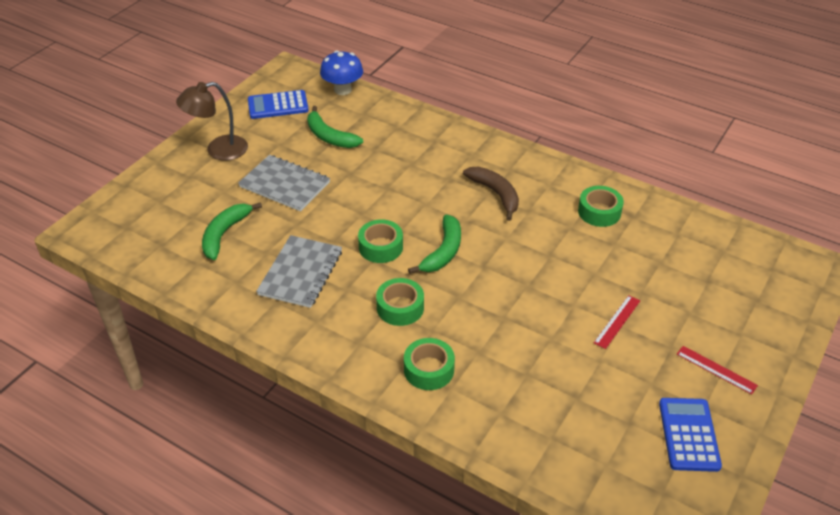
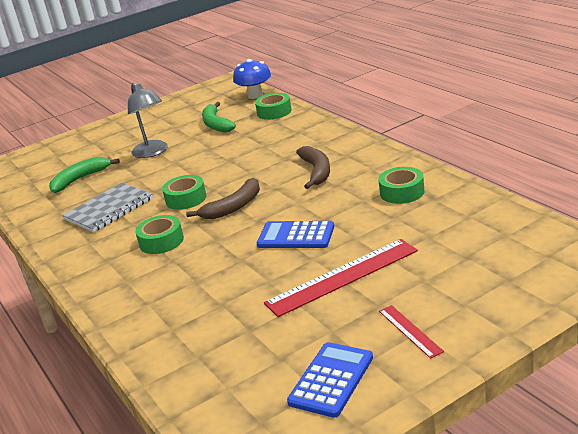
camera: 30 degrees right, 15 degrees down
brown lamp [176,82,248,161] -> none
grey notebook [238,155,330,211] -> grey lamp [128,83,168,158]
blue calculator [248,90,309,119] -> blue calculator moved to [257,221,334,248]
green tape [404,338,455,390] -> green tape moved to [255,93,292,120]
green banana [408,215,461,274] -> brown banana [186,178,260,219]
red ruler [594,295,640,349] -> red ruler [264,239,418,317], size x2.02

